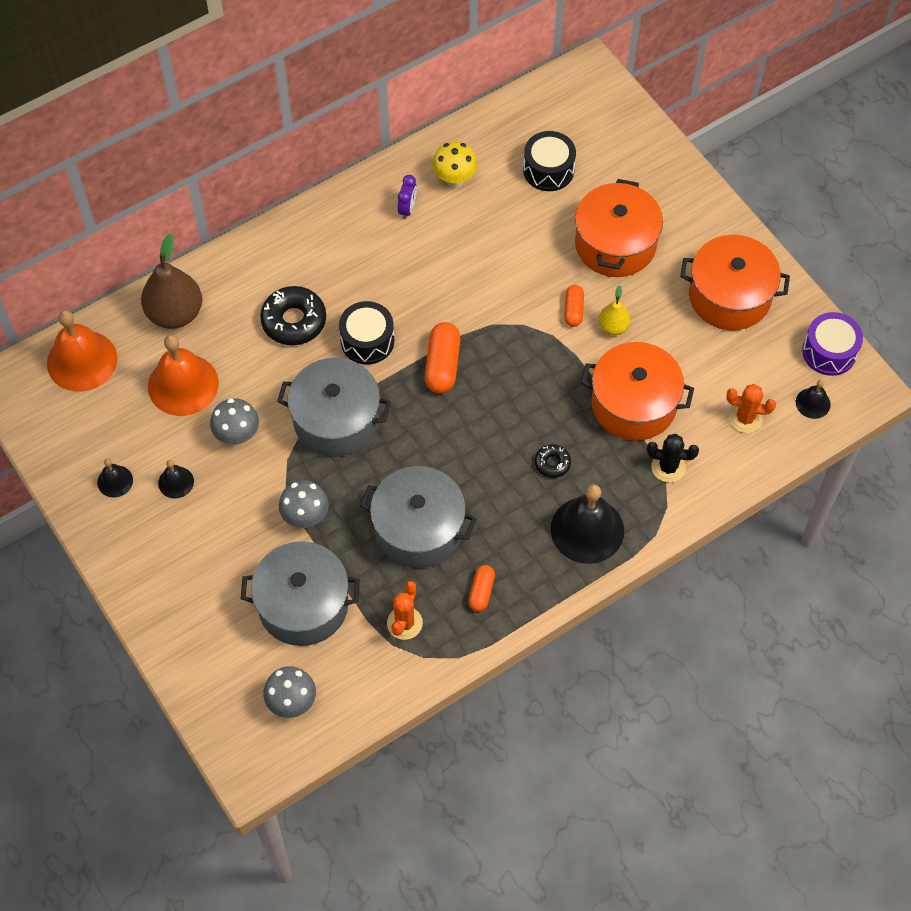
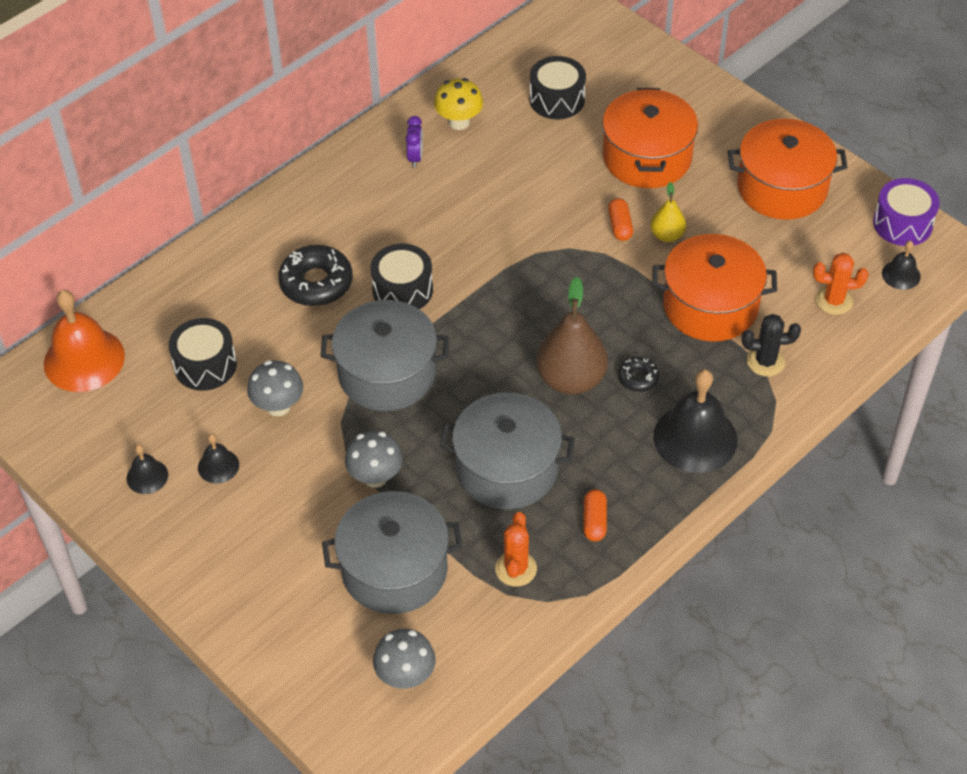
camera: 10 degrees left, 10 degrees down
brown pear [141,234,202,329] -> brown pear moved to [536,277,608,395]
orange bell [148,335,219,416] -> black drum [169,318,237,391]
orange capsule [424,322,460,393] -> none

